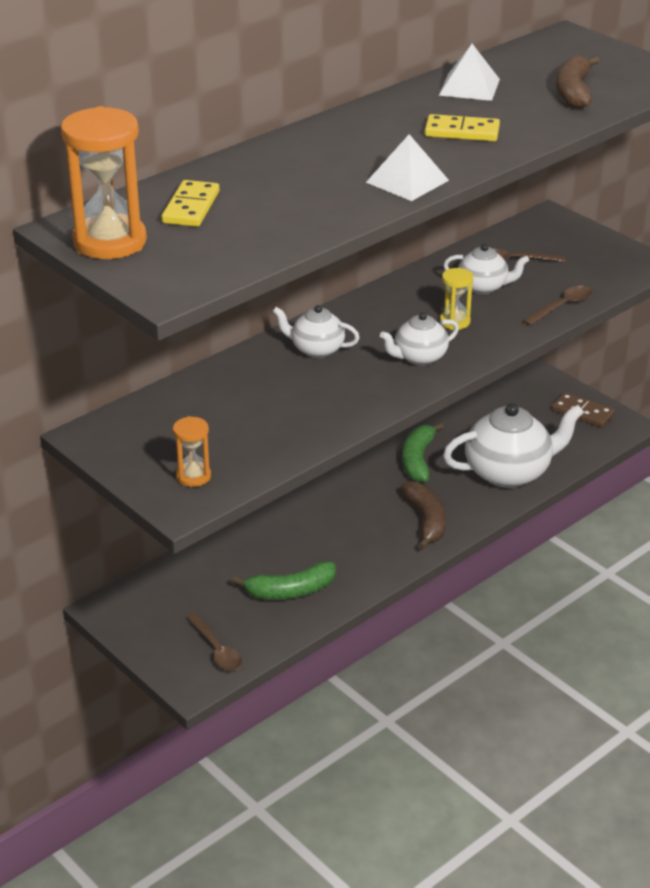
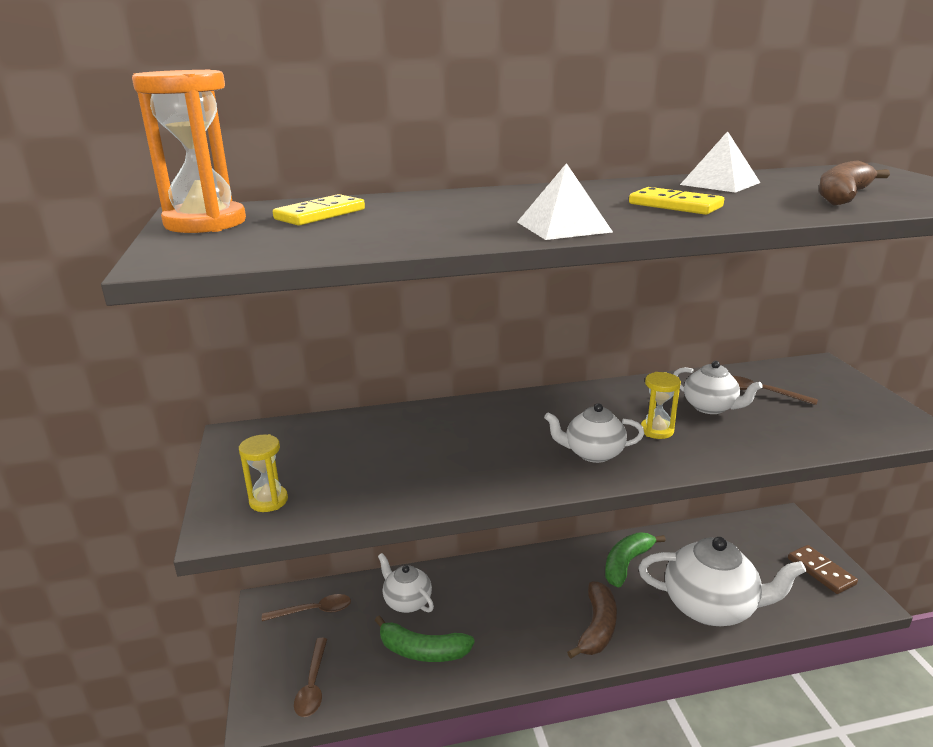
camera: 30 degrees right, 10 degrees down
orange hourglass [173,416,211,487] -> yellow hourglass [239,434,288,512]
white teapot [273,305,360,358] -> white teapot moved to [378,553,434,613]
brown spoon [522,286,593,325] -> brown spoon moved to [262,594,351,621]

